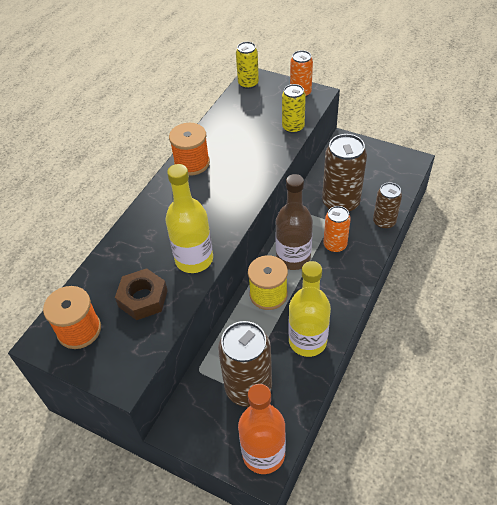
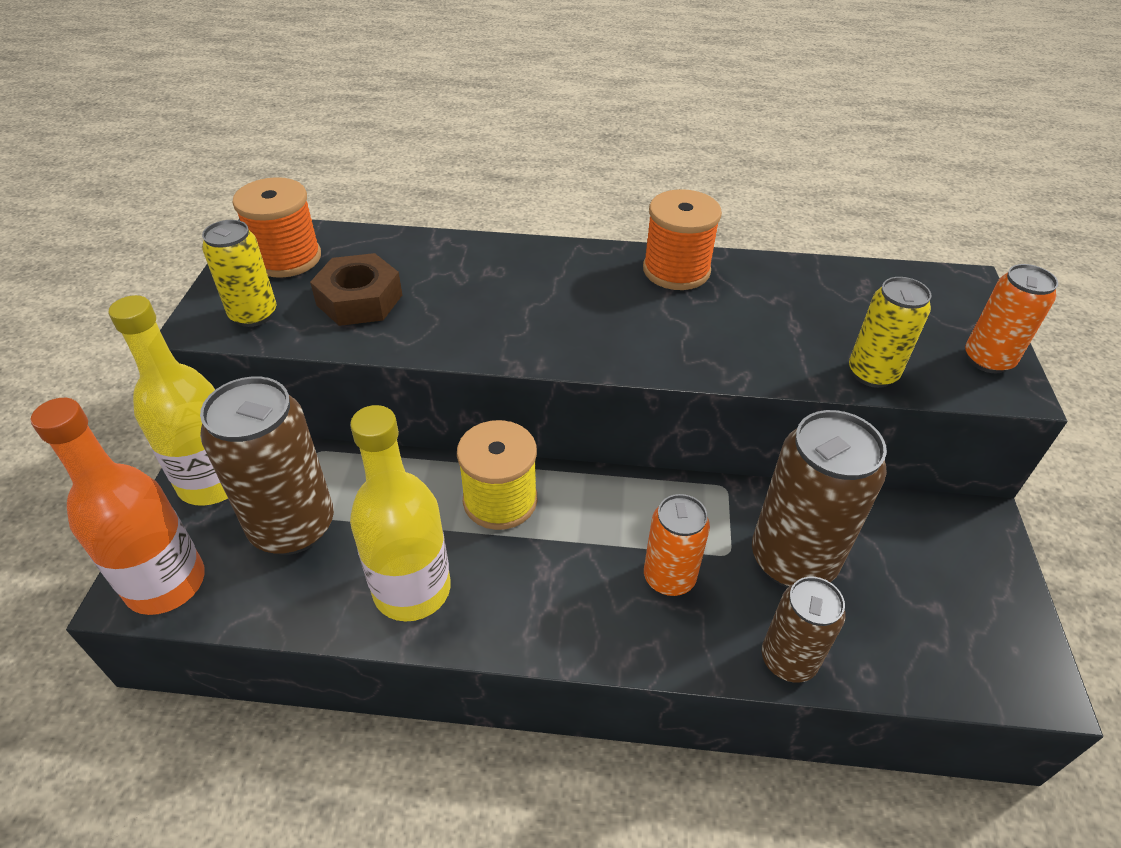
camera: 65 degrees right, 5 degrees down
yellow bottle [166,164,213,273] -> yellow bottle moved to [109,295,228,506]
yellow can [236,42,259,89] -> yellow can moved to [202,220,276,327]
brown bottle [275,174,313,270] -> none

